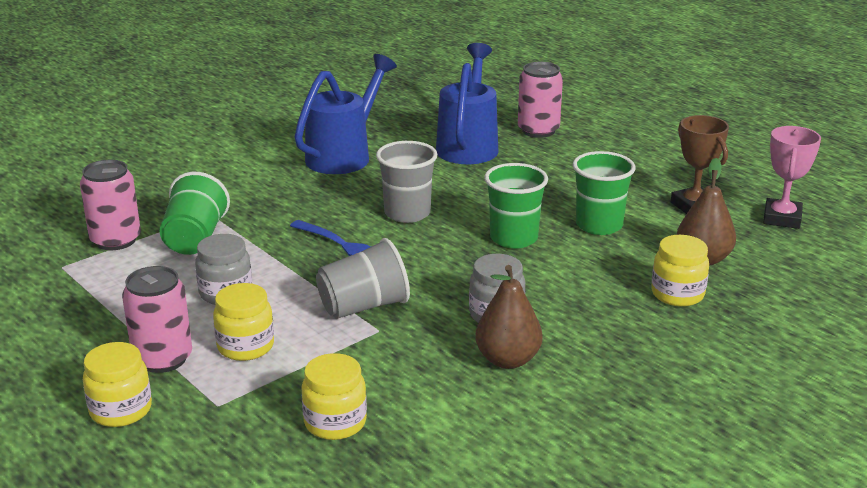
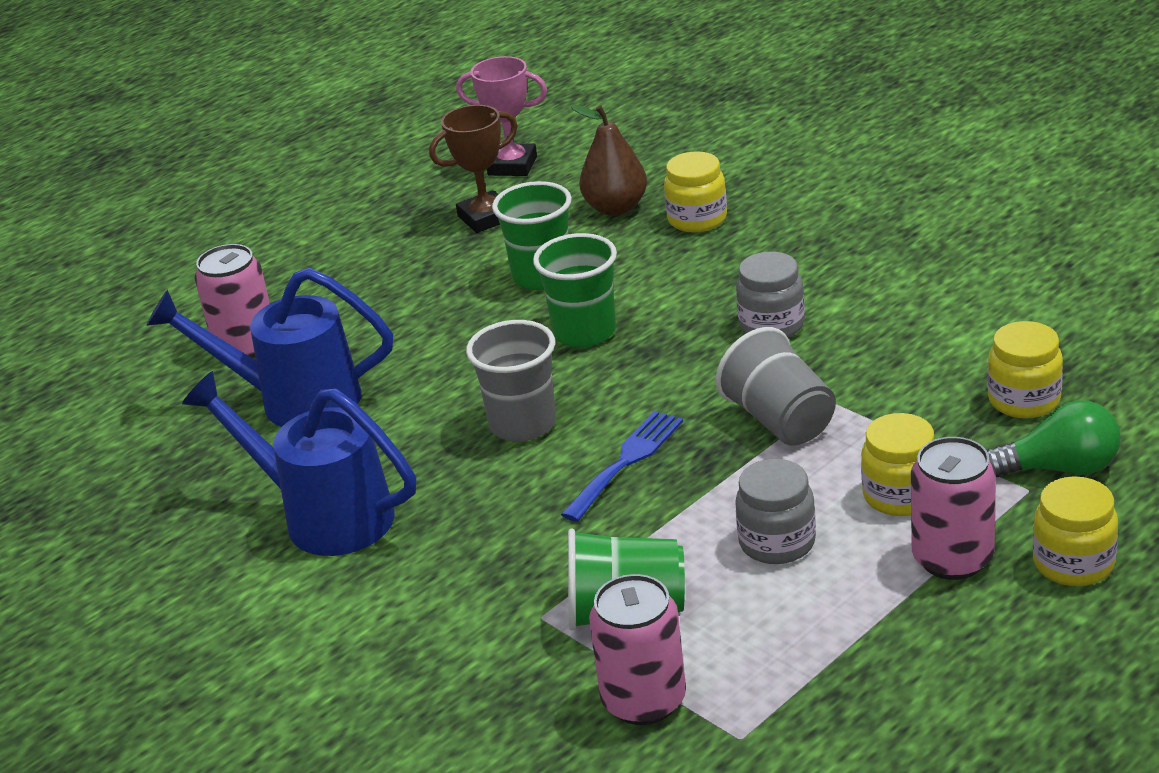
camera: 90 degrees left, 5 degrees up
brown pear [475,265,542,369] -> none
none -> green light bulb [987,400,1121,477]

